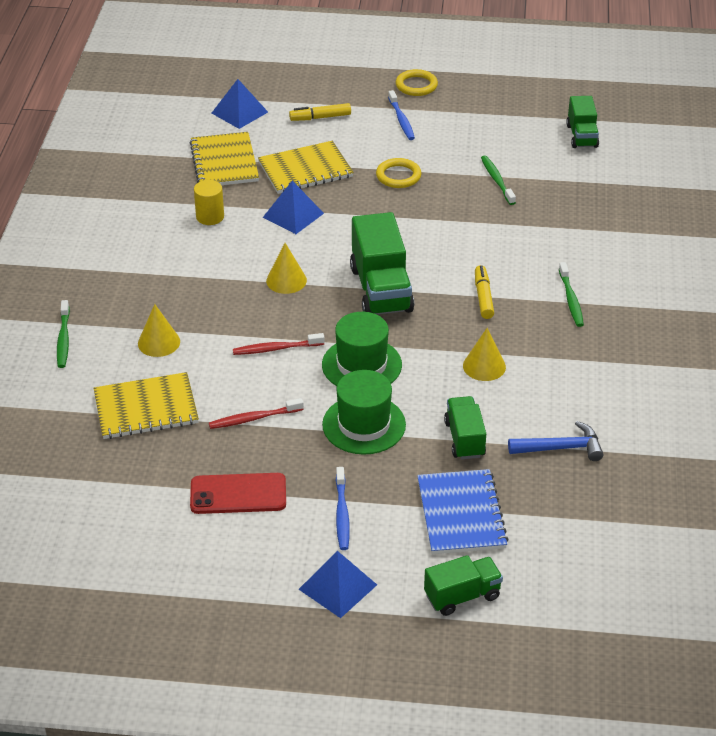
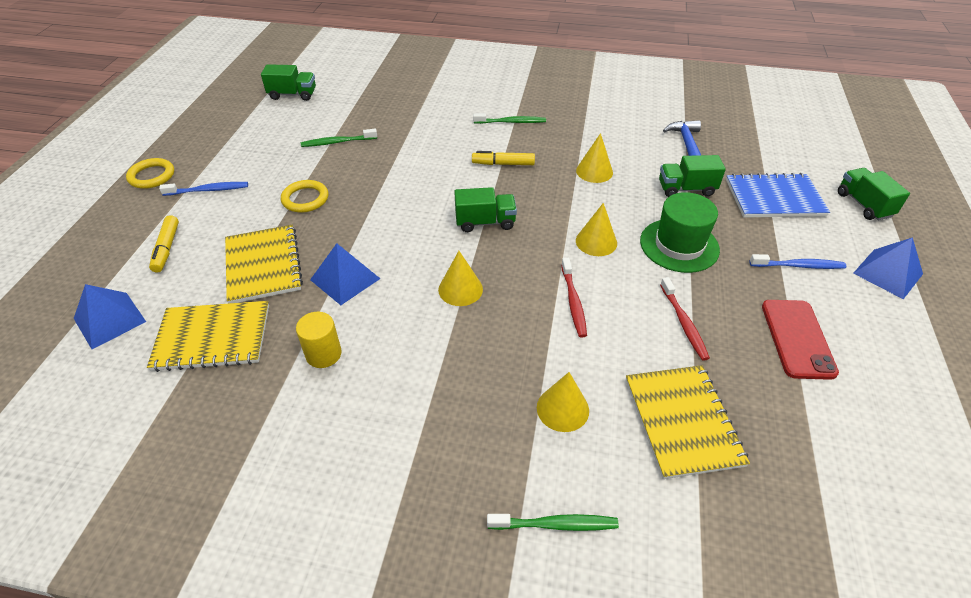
camera: 85 degrees left, 5 degrees up
green hat [322,312,402,386] -> yellow cone [576,203,617,256]
green truck [350,212,414,315] -> green truck [454,187,517,232], size x0.59

